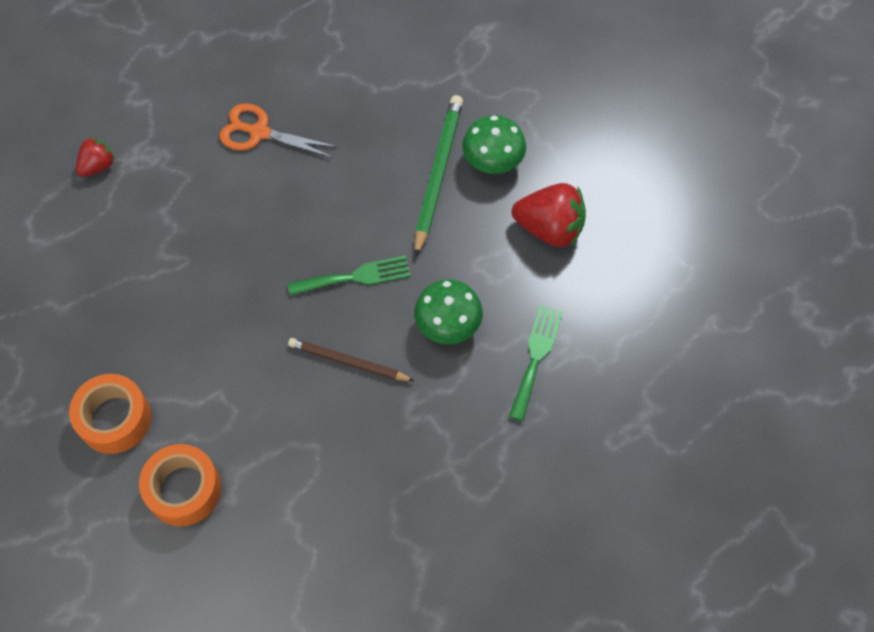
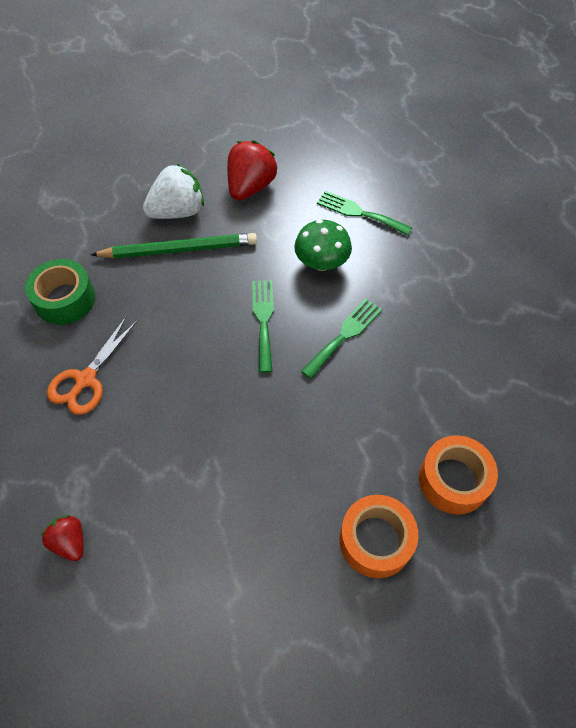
camera: 80 degrees left, 5 degrees down
brown pencil [288,338,414,381] -> green fork [301,299,382,379]
green pencil [415,95,463,257] -> green pencil turned 150 degrees clockwise [91,233,257,259]
green mushroom [462,115,526,174] -> white strawberry [143,164,204,219]
none -> green tape [25,259,95,325]

